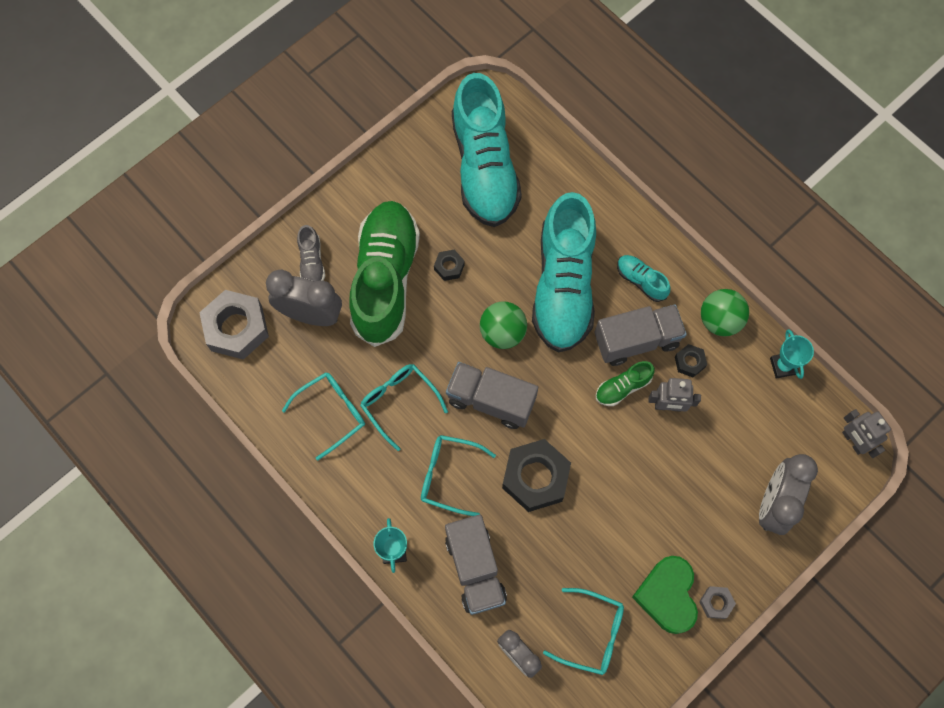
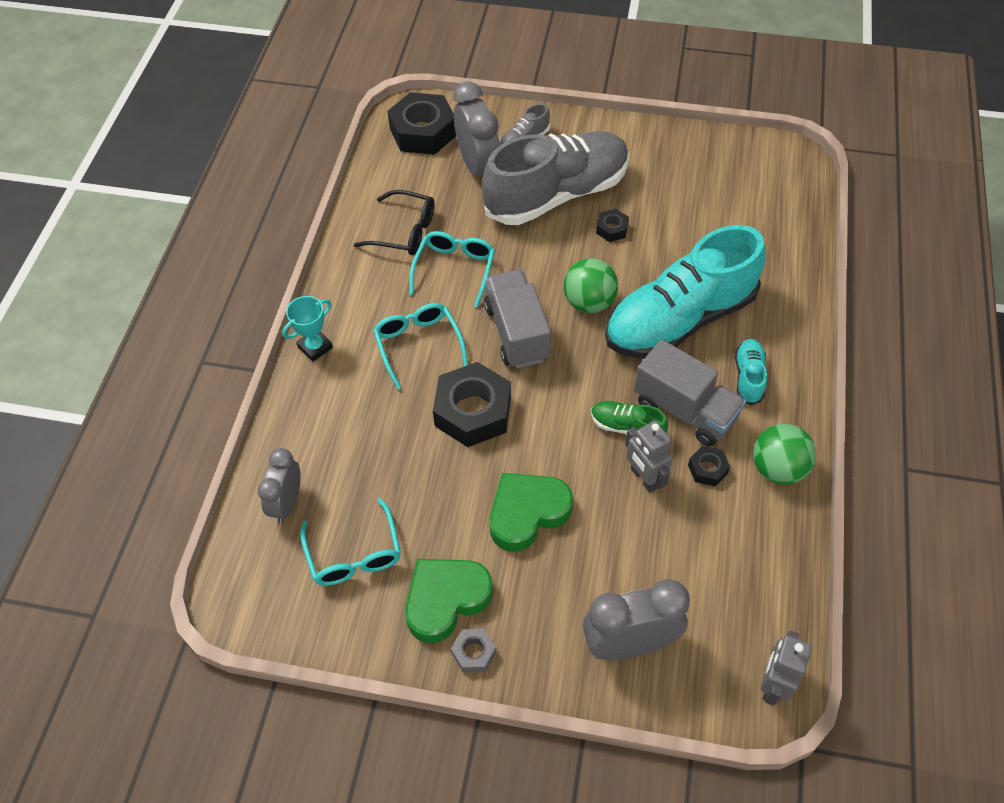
camera: 55 degrees right, 15 degrees down
grey nut [199,290,269,360] -> black nut [387,92,456,155]
turquoise glasses [282,372,365,460] -> black glasses [354,190,435,255]
green shoe [349,201,420,347] -> grey shoe [482,131,629,225]
grey truck [445,515,507,615] -> none
turquoise shoe [452,73,522,227] -> none
turquoise trophy [770,329,814,379] -> none
none -> green heart [490,473,573,552]

